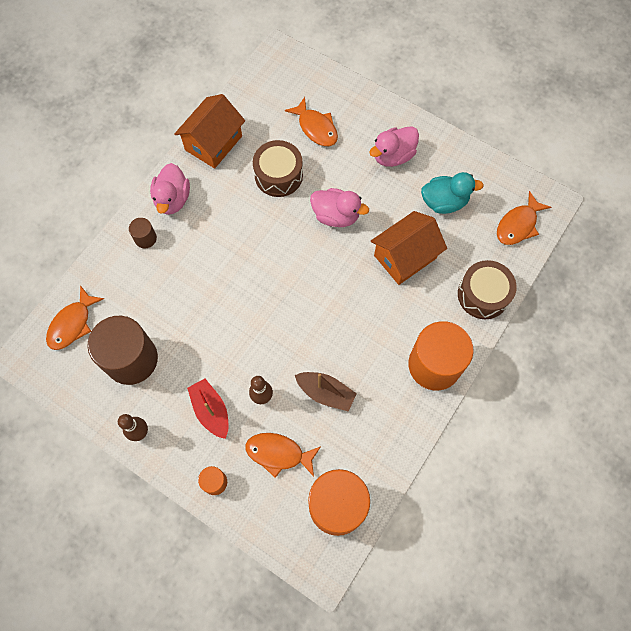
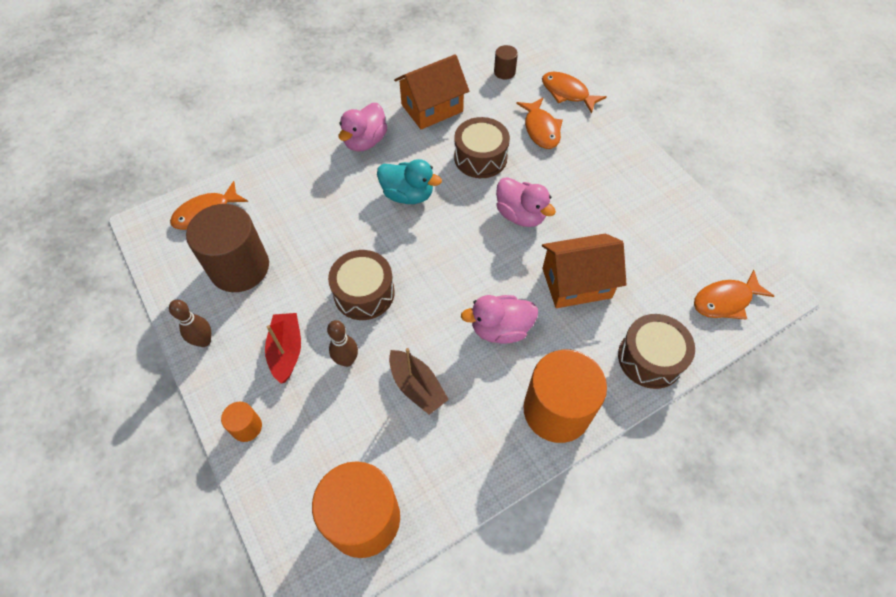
camera: 25 degrees right, 10 degrees down
brown cylinder [129,218,157,248] -> brown cylinder moved to [494,45,518,80]
orange fish [246,433,321,478] -> orange fish moved to [542,72,607,114]
pink duck [369,126,419,167] -> pink duck moved to [461,295,538,344]
turquoise duck [421,172,484,214] -> turquoise duck moved to [377,159,442,204]
none -> brown drum [328,250,395,320]

